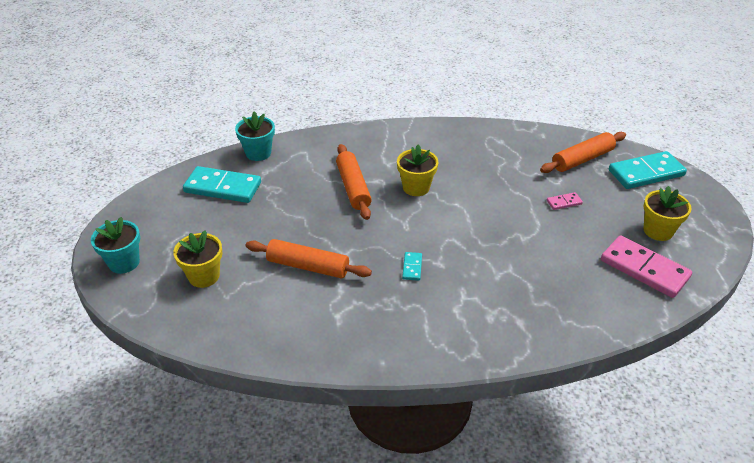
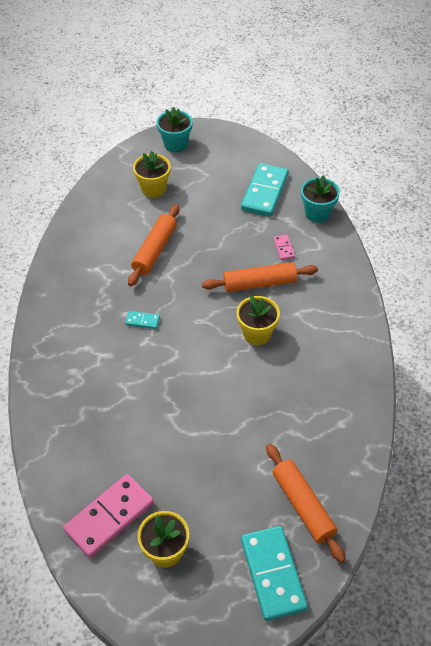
camera: 95 degrees right, 10 degrees up
pink domino [547,192,583,210] -> pink domino moved to [273,234,295,260]

